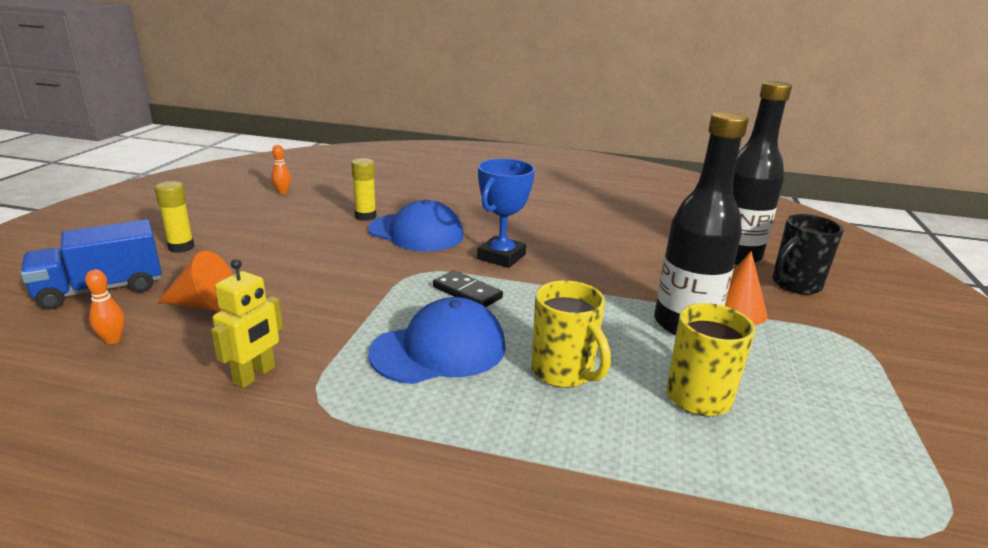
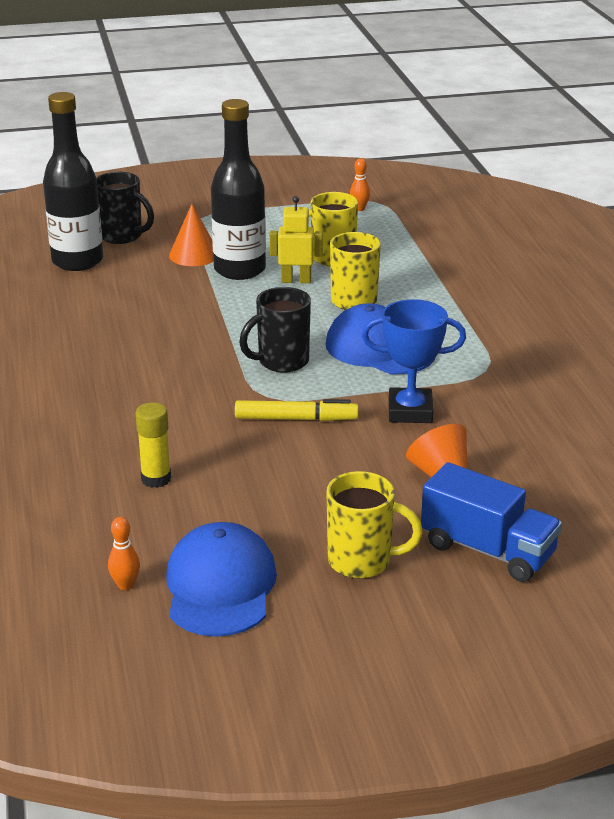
camera: 115 degrees left, 5 degrees up
orange bowling pin [85,269,125,344] -> orange bowling pin moved to [350,158,370,211]
yellow glue stick [154,181,195,253] -> yellow mug [326,471,423,579]
yellow robot [211,259,283,388] -> yellow robot moved to [270,196,323,283]
blue cap [368,200,464,252] -> blue cap moved to [166,522,277,637]
black domino [433,270,503,307] -> black mug [239,287,311,373]
blue trophy [477,159,535,268] -> blue trophy moved to [362,299,466,423]
none -> yellow marker [235,399,359,421]

